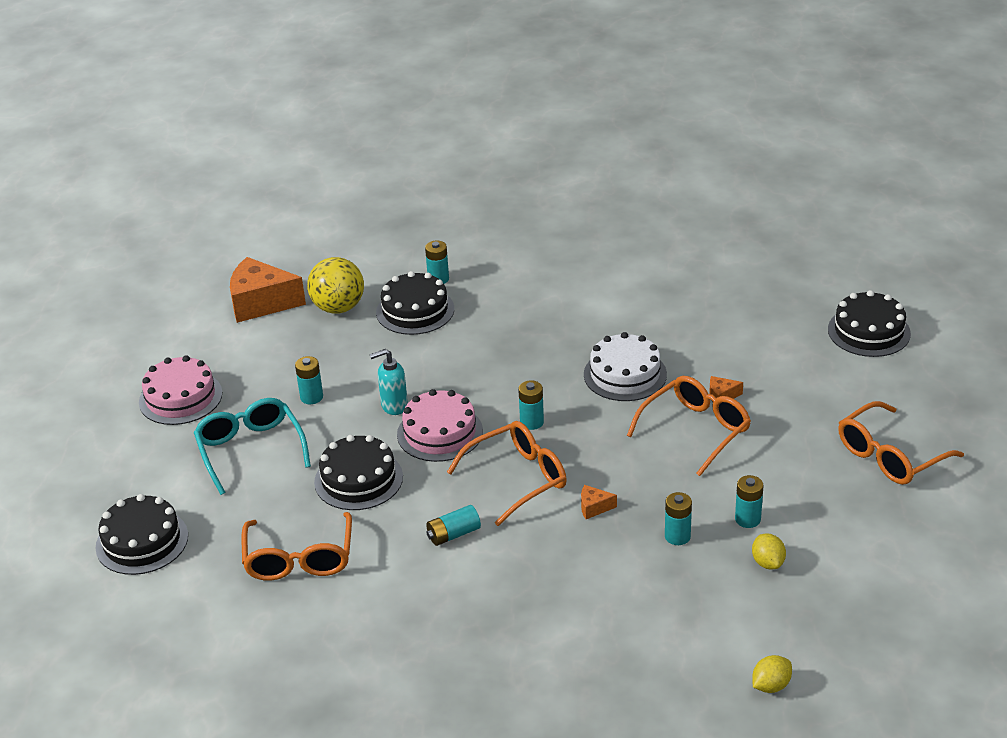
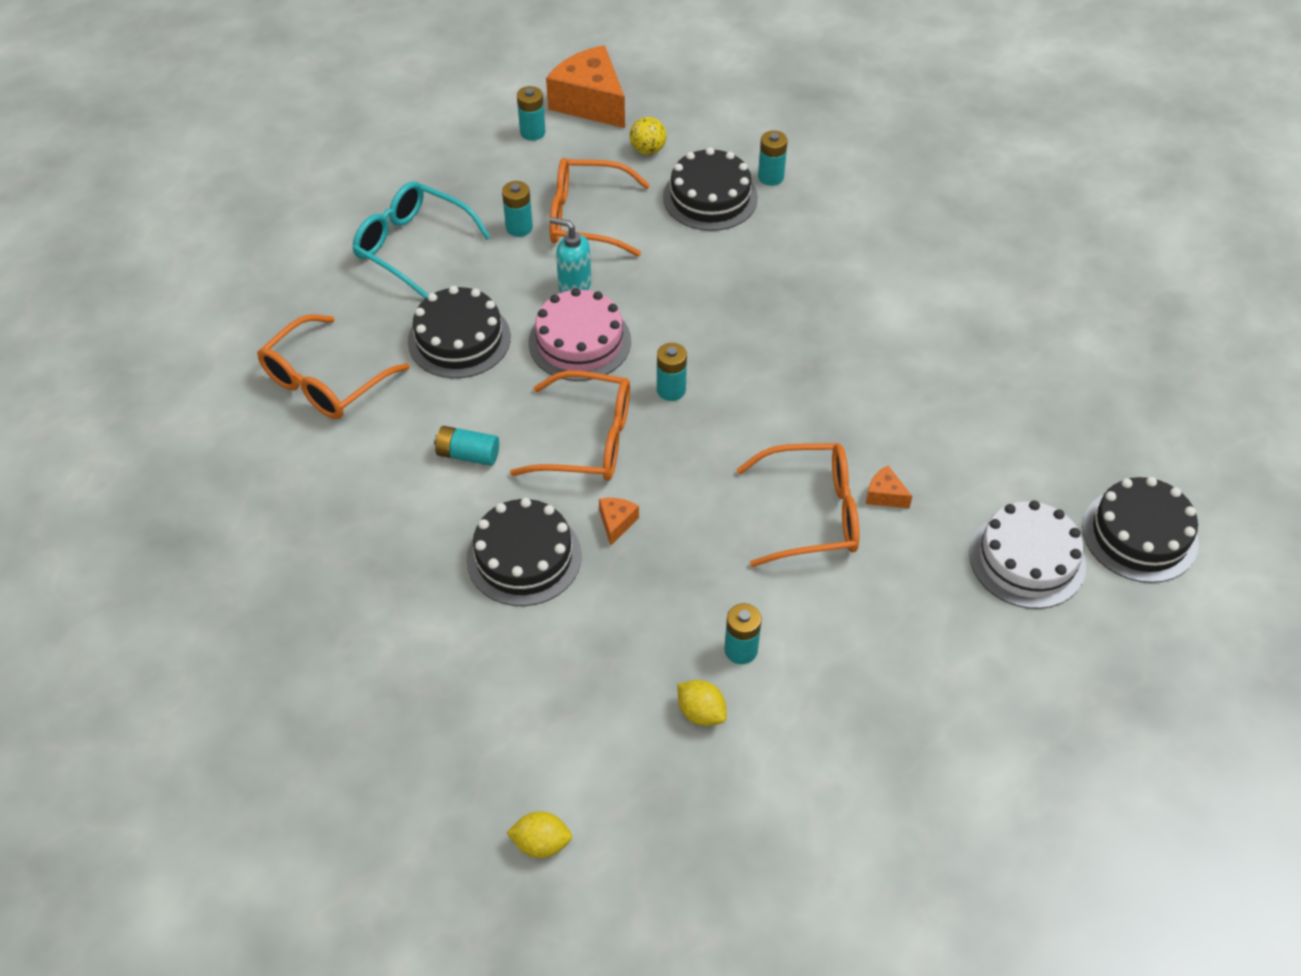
camera: 40 degrees right, 15 degrees up
black cake [95,494,188,575] -> black cake moved to [466,498,582,606]
pink cake [139,355,222,425] -> none
turquoise glasses [194,398,311,495] -> turquoise glasses turned 75 degrees counterclockwise [352,181,491,299]
yellow ball [307,257,364,314] -> yellow ball [629,117,667,155], size x0.55
orange cheese [581,485,617,519] -> orange cheese turned 60 degrees clockwise [599,498,639,546]
white cake [584,332,667,401] -> white cake moved to [969,500,1086,609]
turquoise battery [665,492,692,545] -> turquoise battery moved to [517,86,545,141]
yellow lemon [752,533,786,570] -> yellow lemon turned 75 degrees counterclockwise [677,680,727,726]
orange glasses [838,401,964,485] -> orange glasses moved to [550,158,650,256]

